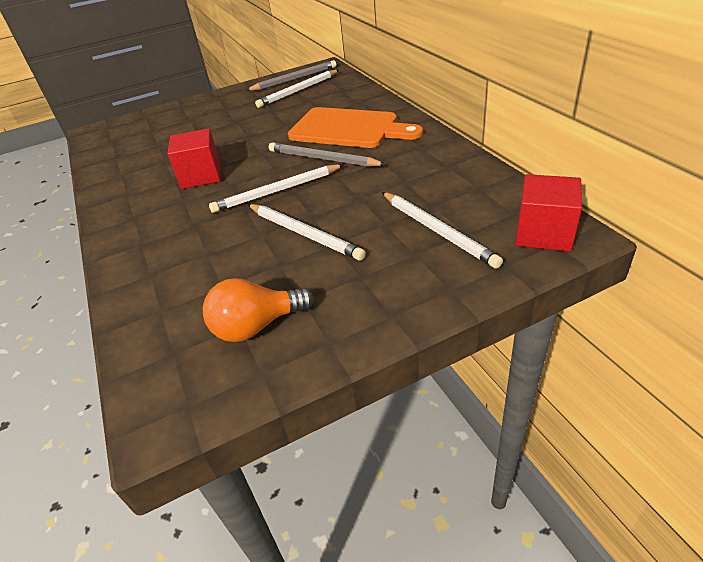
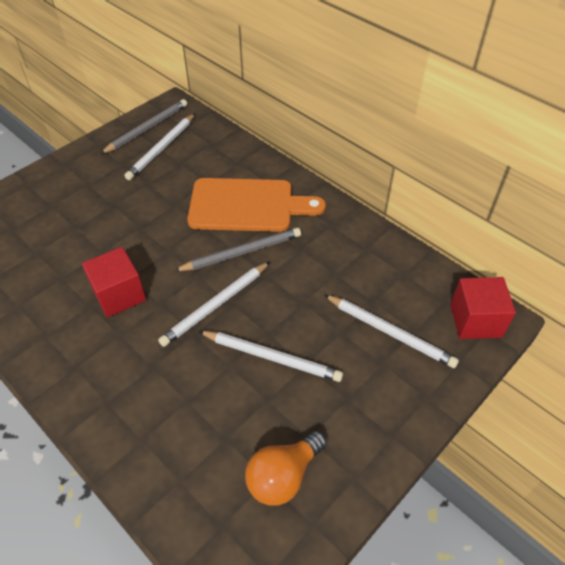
camera: 25 degrees left, 10 degrees up
grey pencil [269,142,386,167] -> grey pencil turned 150 degrees clockwise [174,228,301,271]

